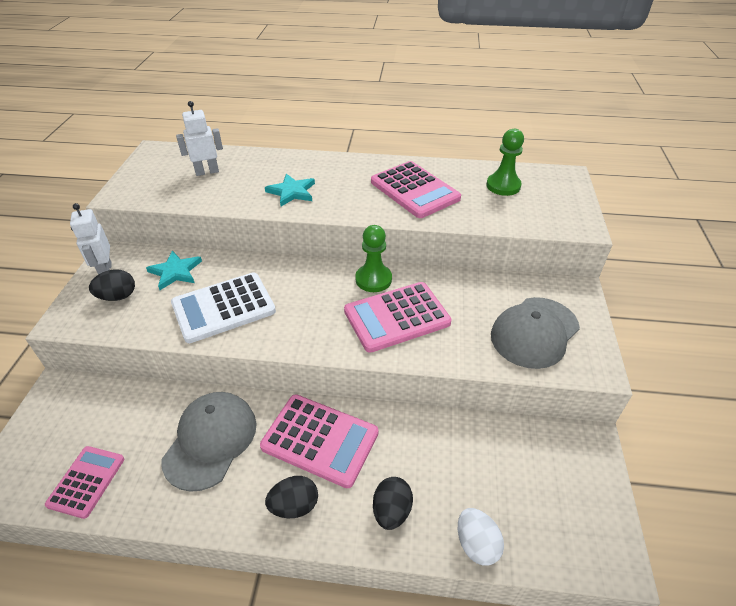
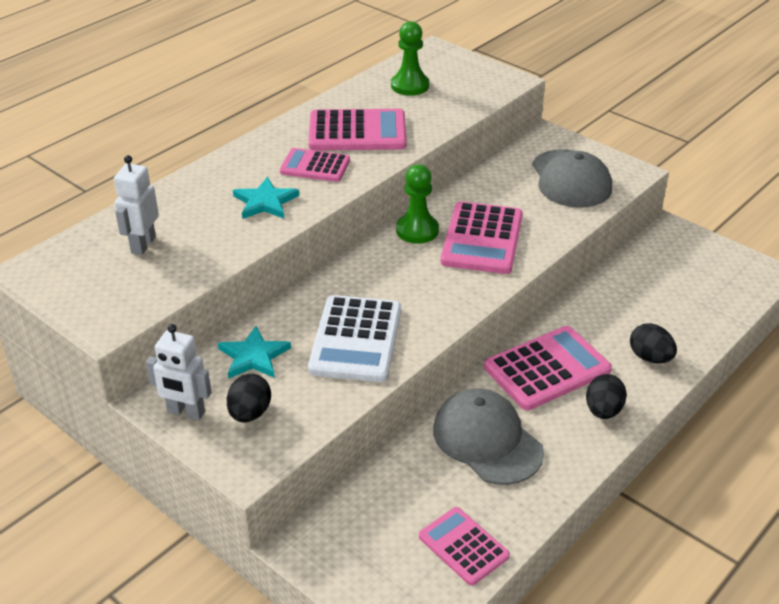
camera: 55 degrees left, 5 degrees down
white egg [458,508,504,565] -> none
none -> pink calculator [280,148,350,182]

